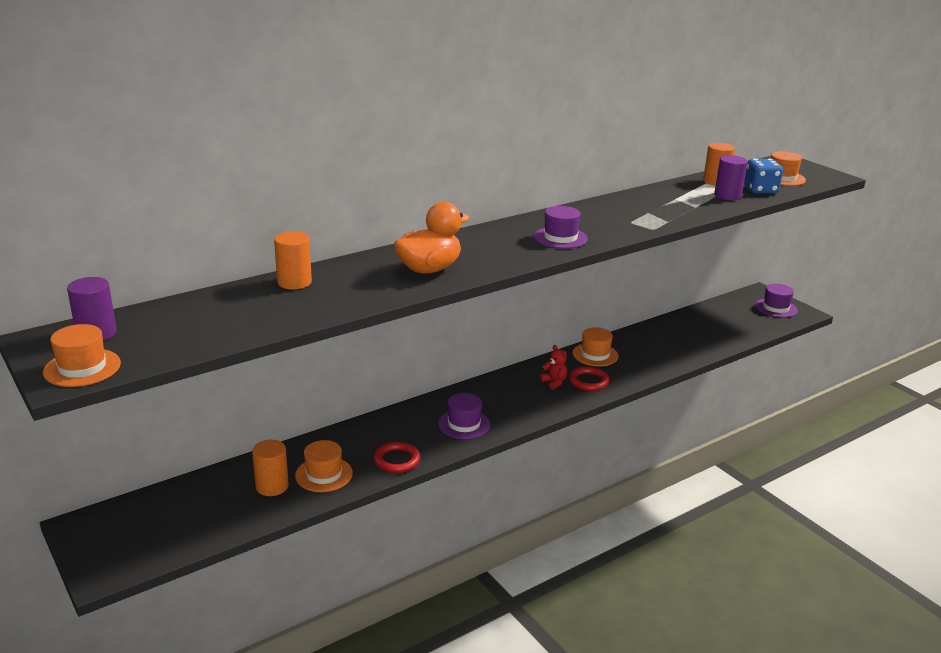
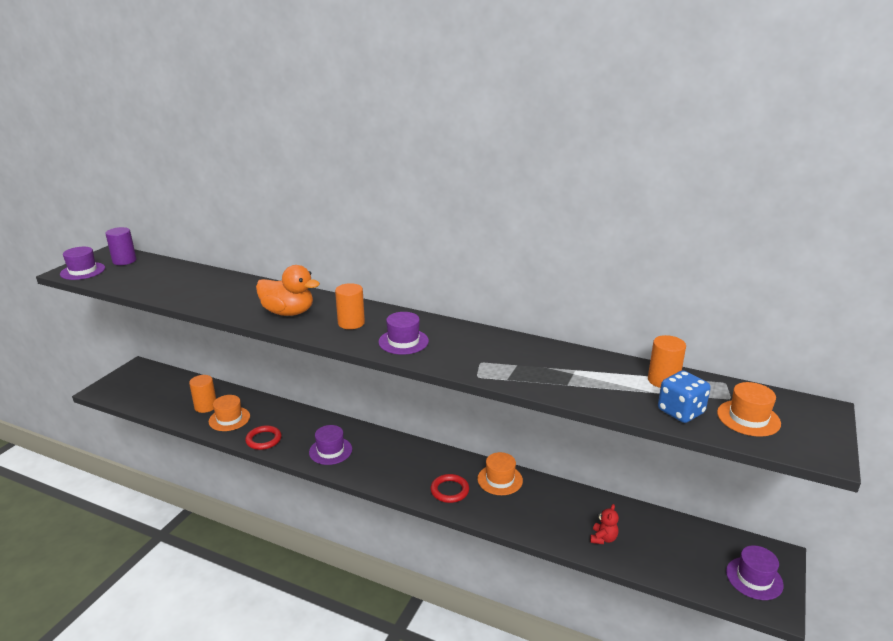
camera: 60 degrees right, 0 degrees up
orange hat [43,324,121,387] -> purple hat [60,247,105,280]
orange cylinder [274,231,312,289] -> orange cylinder moved to [335,283,365,329]
red teddy bear [539,345,567,390] -> red teddy bear moved to [590,504,619,544]
purple cylinder [714,155,748,200] -> none

